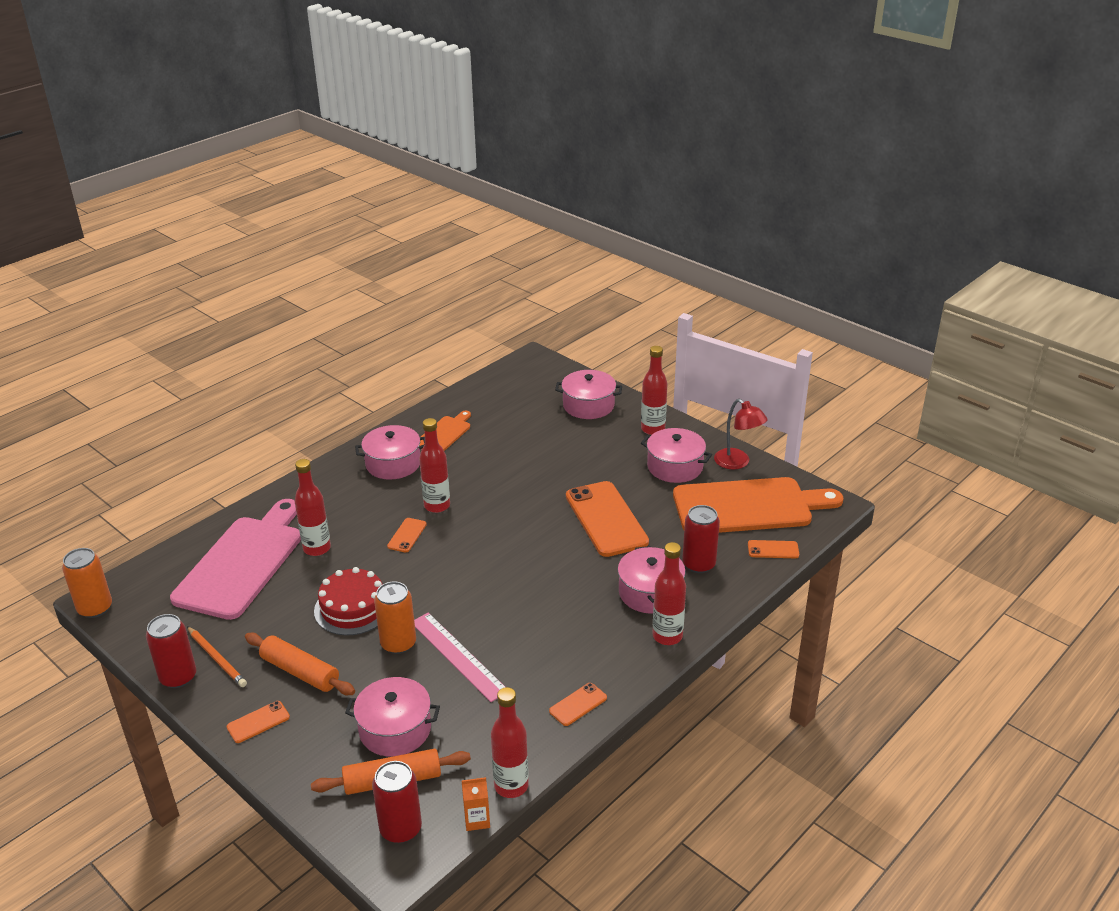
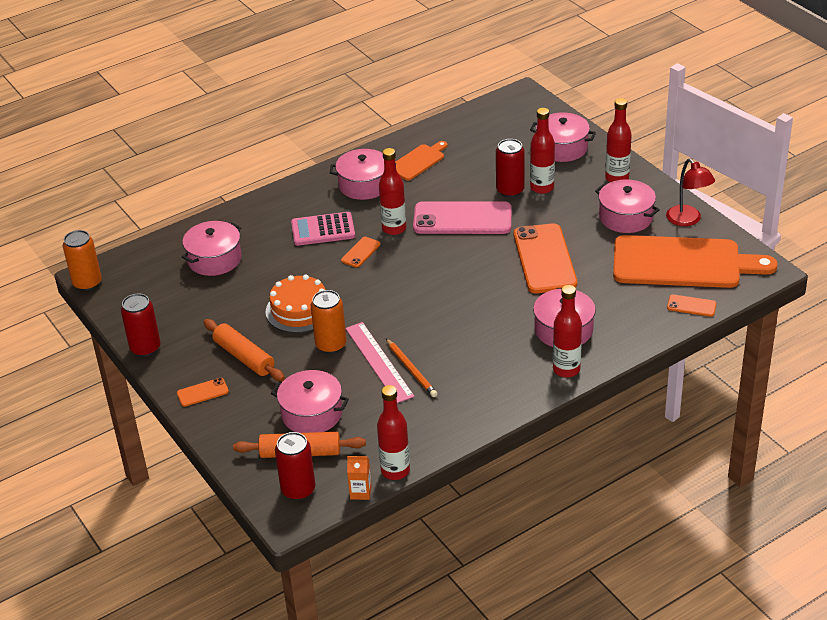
camera: 15 degrees right, 5 degrees up
pink cutting board [170,499,301,620] -> pink pot [182,221,242,276]
orange pencil [187,626,247,687] -> orange pencil moved to [386,338,437,397]
red bottle [294,459,331,556] -> red bottle moved to [530,108,555,194]
red cake [314,567,383,635] -> orange cake [266,275,326,333]
orange phone [549,683,607,726] -> none
red can [682,505,720,573] -> red can moved to [496,139,525,197]
none -> pink calculator [291,212,355,246]
none -> pink phone [413,201,512,234]

